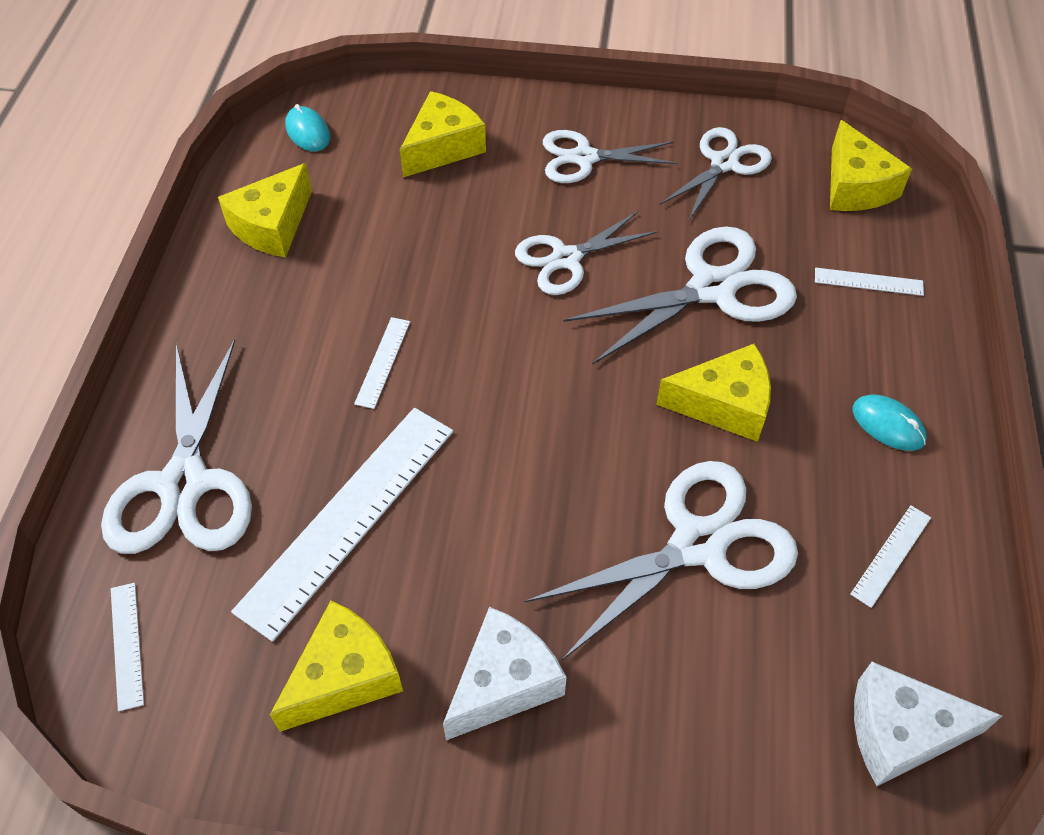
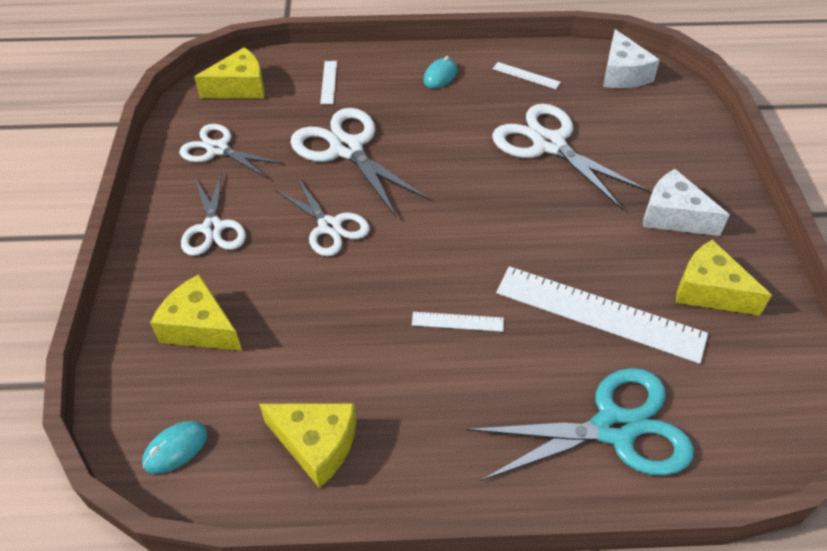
camera: 100 degrees left, 5 degrees down
white scissors [101,339,252,554] -> turquoise scissors [466,368,694,481]
white ruler [111,583,144,711] -> none
yellow cheese [656,343,771,442] -> none

